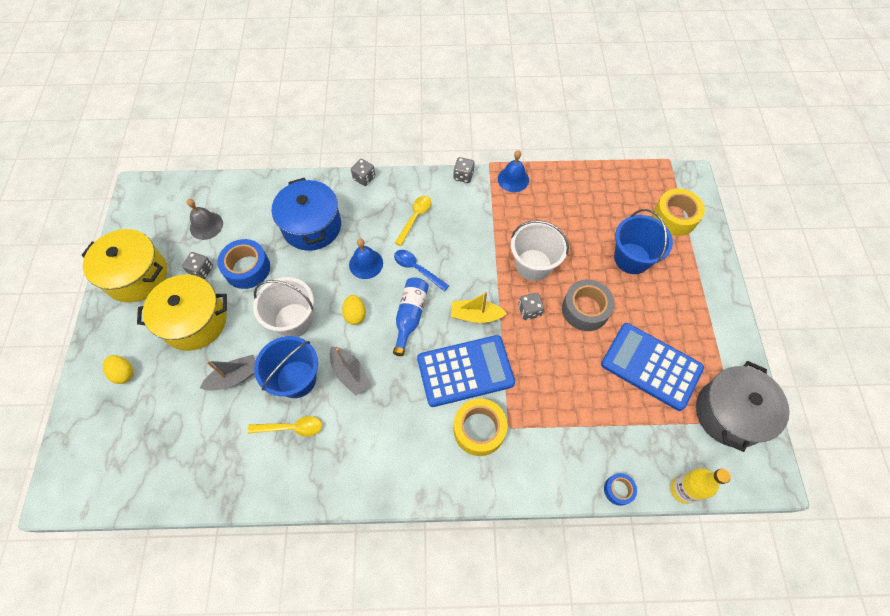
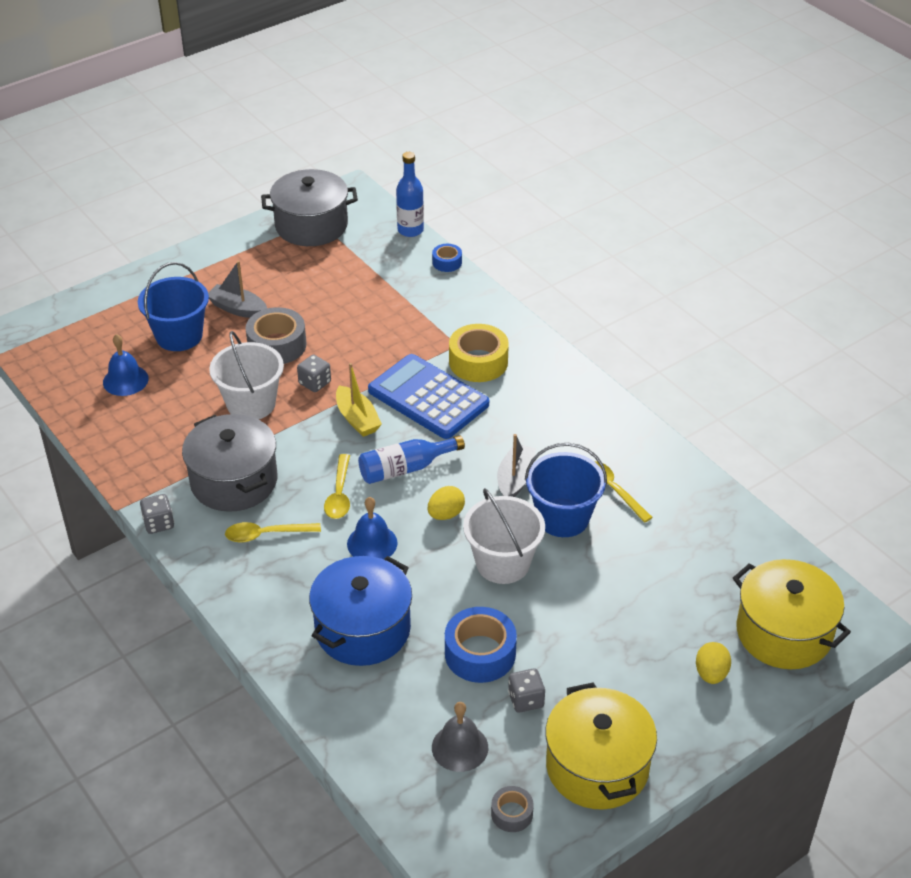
camera: 125 degrees left, 20 degrees down
yellow pot [137,274,227,351] -> yellow pot moved to [733,559,851,669]
grey boat [200,355,256,390] -> grey boat moved to [208,261,267,318]
grey dice [351,159,375,186] -> none
blue spoon [394,250,449,291] -> yellow spoon [324,454,350,519]
blue bell [498,150,529,192] -> blue bell moved to [103,334,149,396]
blue calculator [601,323,704,411] -> none
yellow tape [653,189,705,236] -> none
yellow bottle [670,468,731,504] -> blue bottle [396,152,424,237]
none -> grey pot [182,414,277,512]
none -> grey tape [491,786,534,832]

